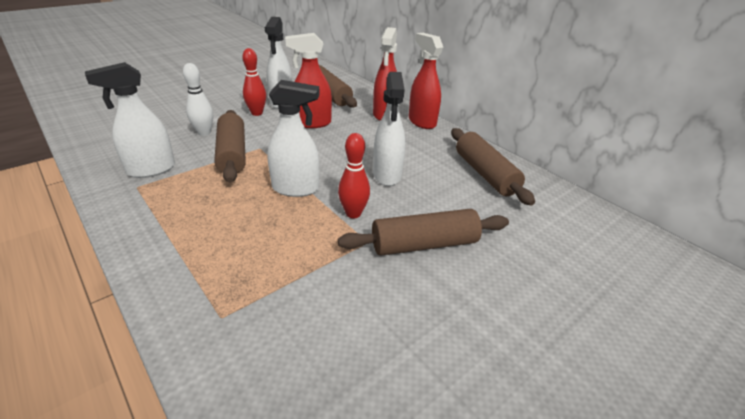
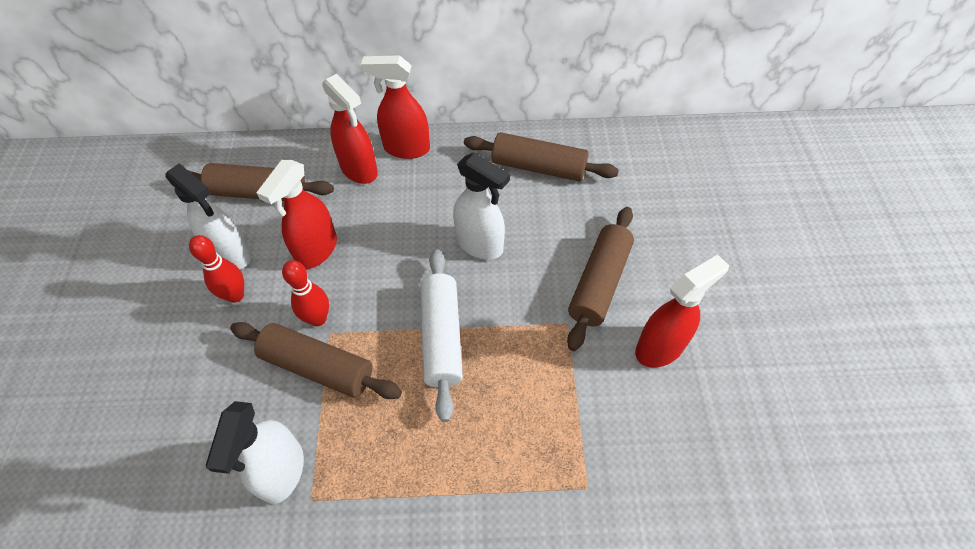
camera: 50 degrees left, 20 degrees up
white bowling pin [183,63,213,136] -> none
white spray bottle [268,80,320,197] -> white rolling pin [420,249,463,422]
red bowling pin [338,133,370,218] -> red bowling pin moved to [282,260,329,326]
none -> red spray bottle [635,255,729,368]

